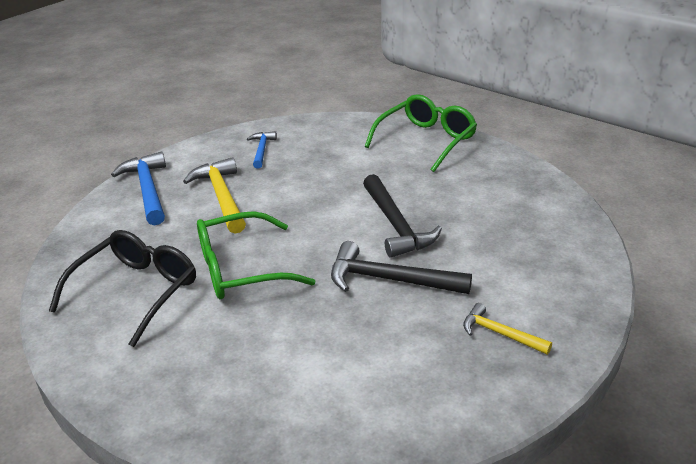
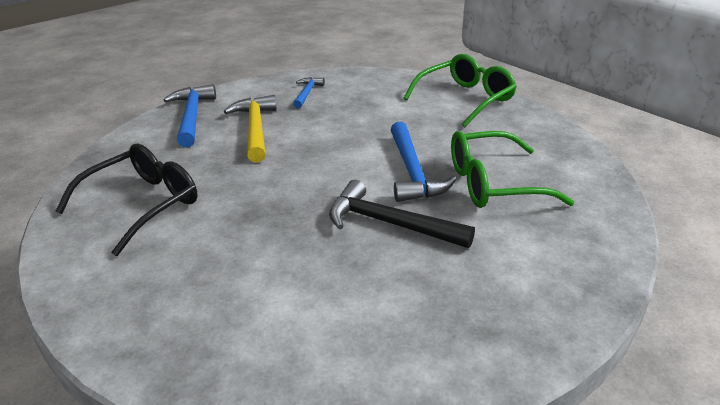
camera: 10 degrees right, 0 degrees up
green glasses [197,211,315,299] -> green glasses moved to [451,131,574,208]
black hammer [363,174,442,258] -> blue hammer [390,122,457,202]
yellow hammer [463,303,552,355] -> none

